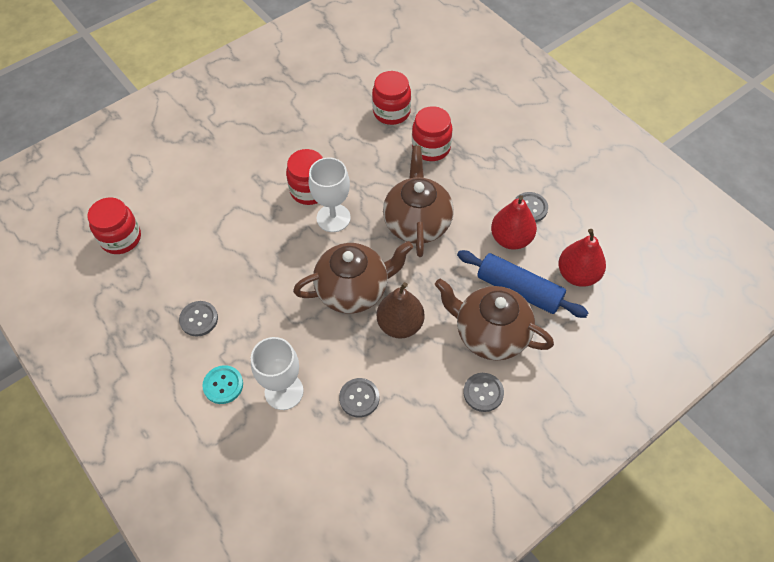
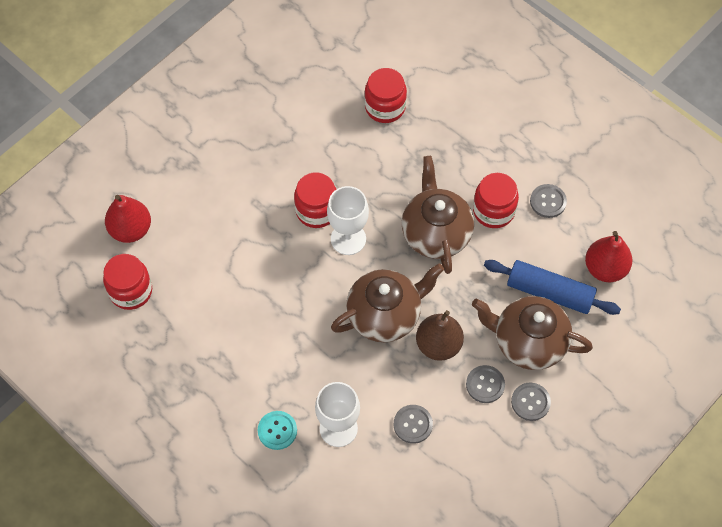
camera: 10 degrees left, 5 degrees up
grey button [179,301,218,337] -> grey button moved to [466,365,505,403]
red jar [412,106,452,161] -> red jar moved to [473,173,519,228]
red pear [491,195,537,250] -> red pear moved to [105,195,151,243]

